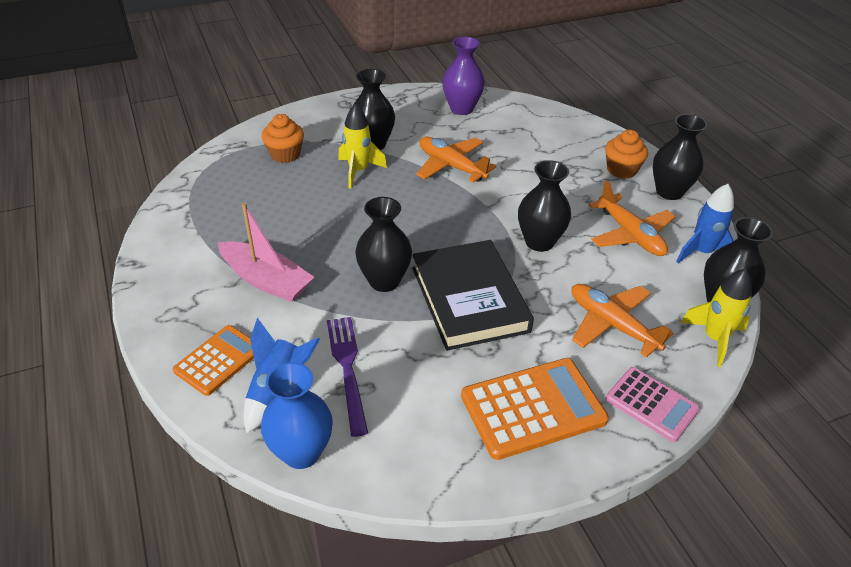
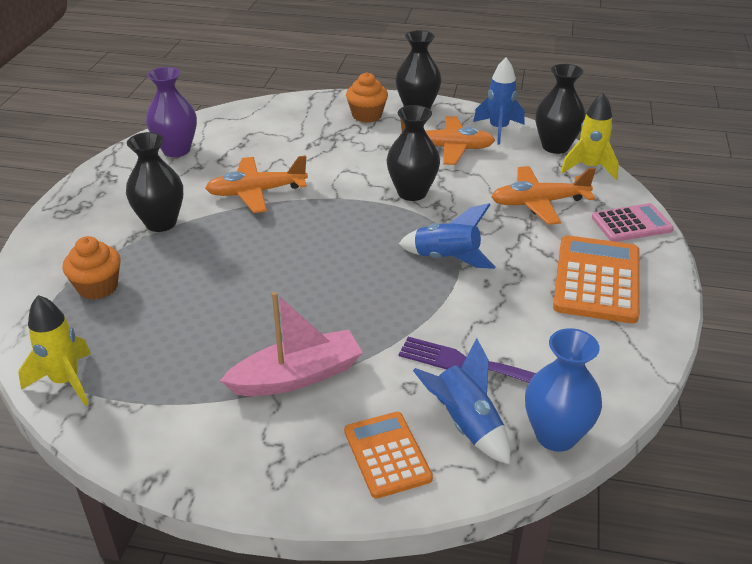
camera: 55 degrees left, 5 degrees down
yellow rocket [338,104,387,189] -> yellow rocket moved to [18,295,91,406]
black vase [355,197,412,292] -> none
black book [412,240,534,351] -> blue rocket [399,203,495,269]

